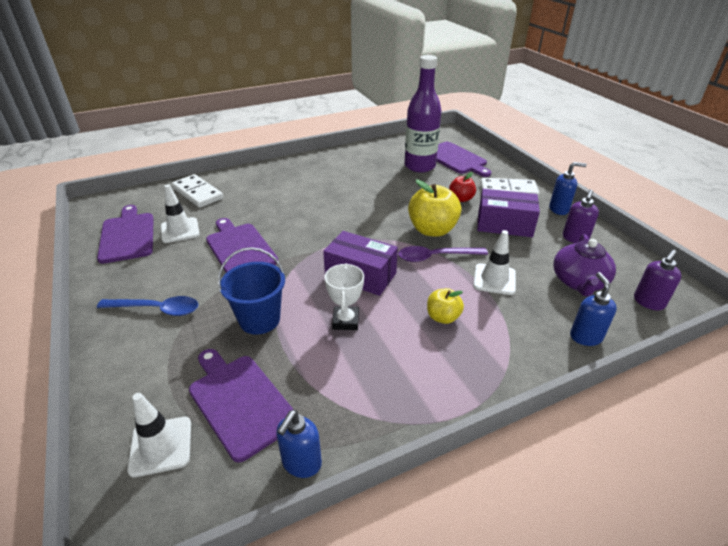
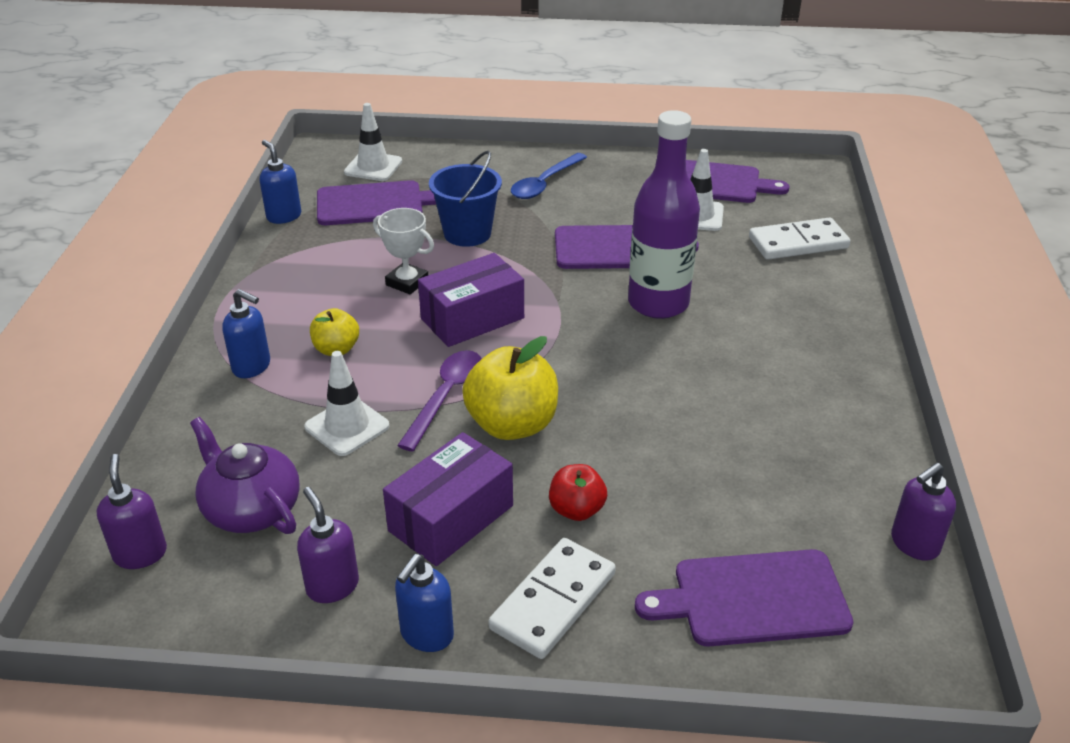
camera: 120 degrees right, 0 degrees up
purple bottle [404,55,442,173] -> purple bottle moved to [628,110,700,319]
blue soap dispenser [570,272,617,346] -> blue soap dispenser moved to [222,289,270,378]
none -> purple soap dispenser [891,463,956,561]

